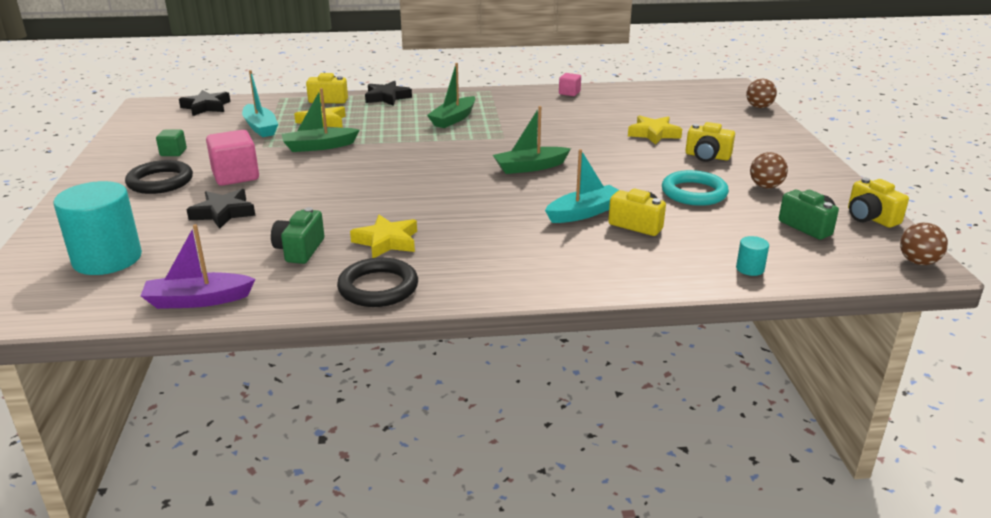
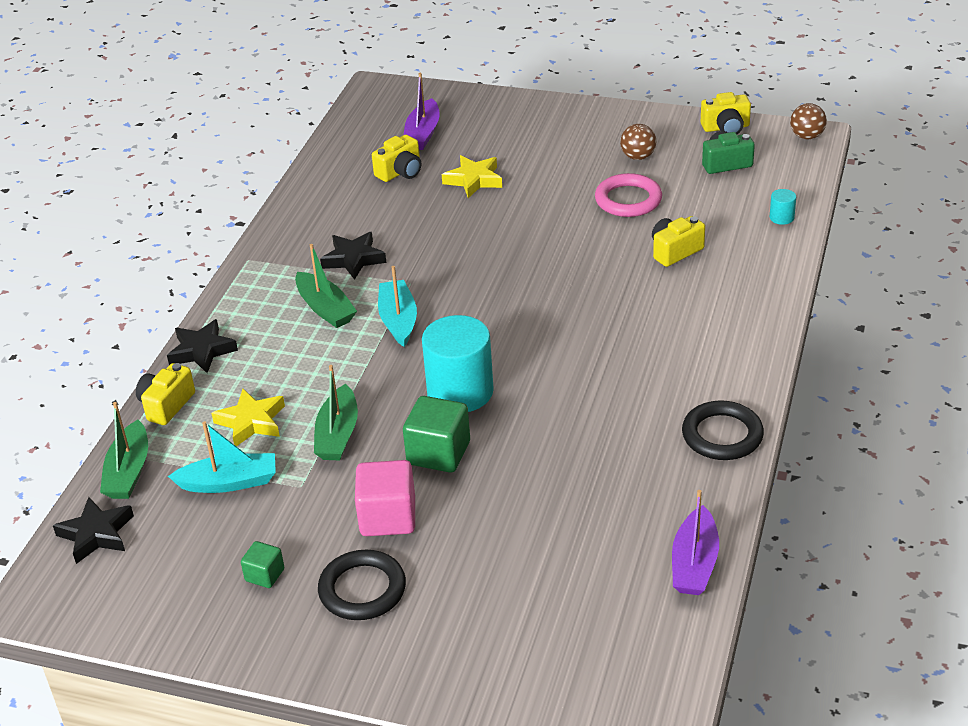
camera: 65 degrees left, 10 degrees up
turquoise cylinder [53,181,142,275] -> turquoise cylinder moved to [422,315,494,412]
black star [186,189,255,229] -> black star moved to [320,232,386,280]
green camera [271,207,324,264] -> none
yellow star [350,215,417,258] -> none
green boat [493,106,571,174] -> green boat moved to [100,402,148,499]
turquoise boat [545,149,619,223] -> turquoise boat moved to [378,266,417,347]
pink cube [559,73,581,96] -> none
turquoise ring [662,170,729,206] -> pink ring [595,173,662,217]
yellow camera [685,122,735,162] -> yellow camera moved to [372,135,421,182]
brown ball [746,79,777,108] -> none
none -> green cube [403,396,470,473]
none -> purple boat [404,73,440,150]

